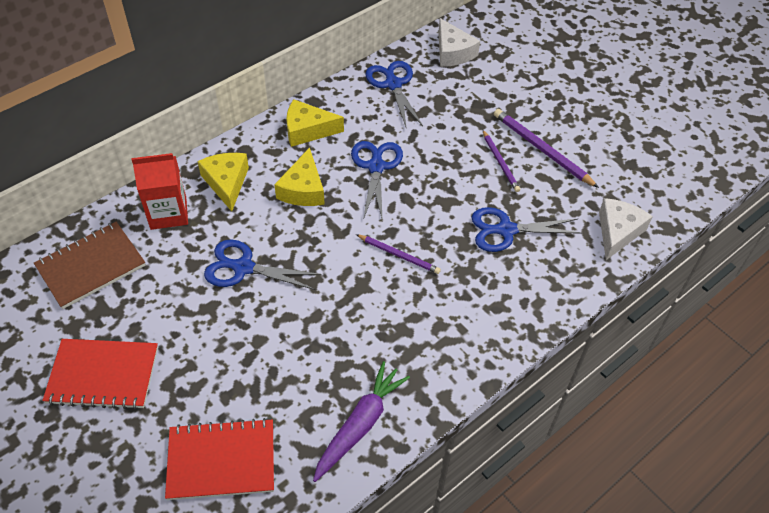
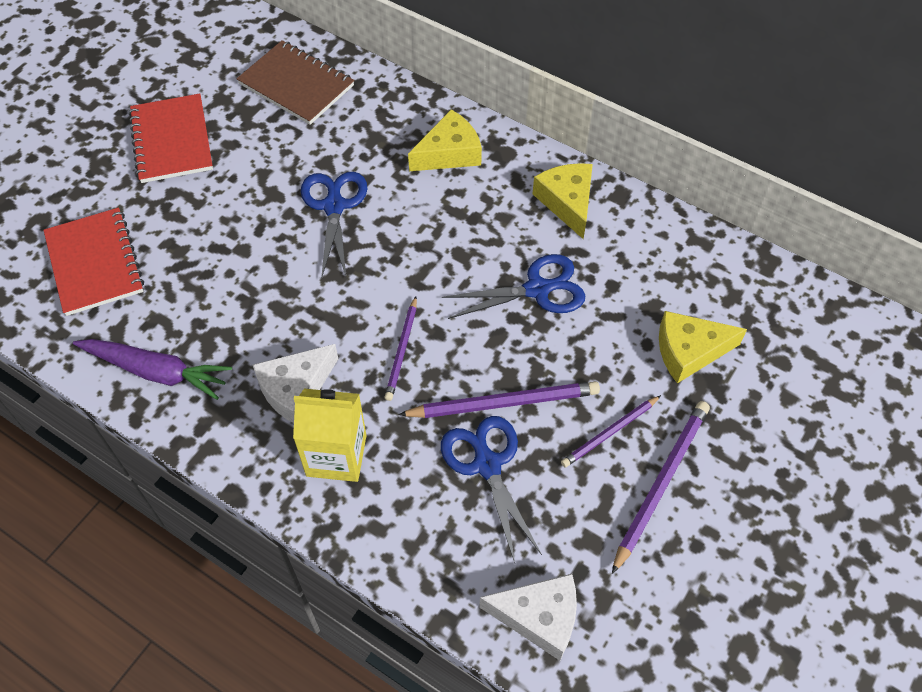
camera: 75 degrees right, 5 degrees up
red carton [131,153,188,230] -> none
yellow cheese [274,147,325,206] -> yellow cheese moved to [659,311,747,383]
blue scissors [365,61,423,129] -> none
white cheese [438,18,480,67] -> white cheese moved to [253,344,338,423]
none -> yellow carton [293,389,367,482]
none -> purple pencil [398,381,600,418]

